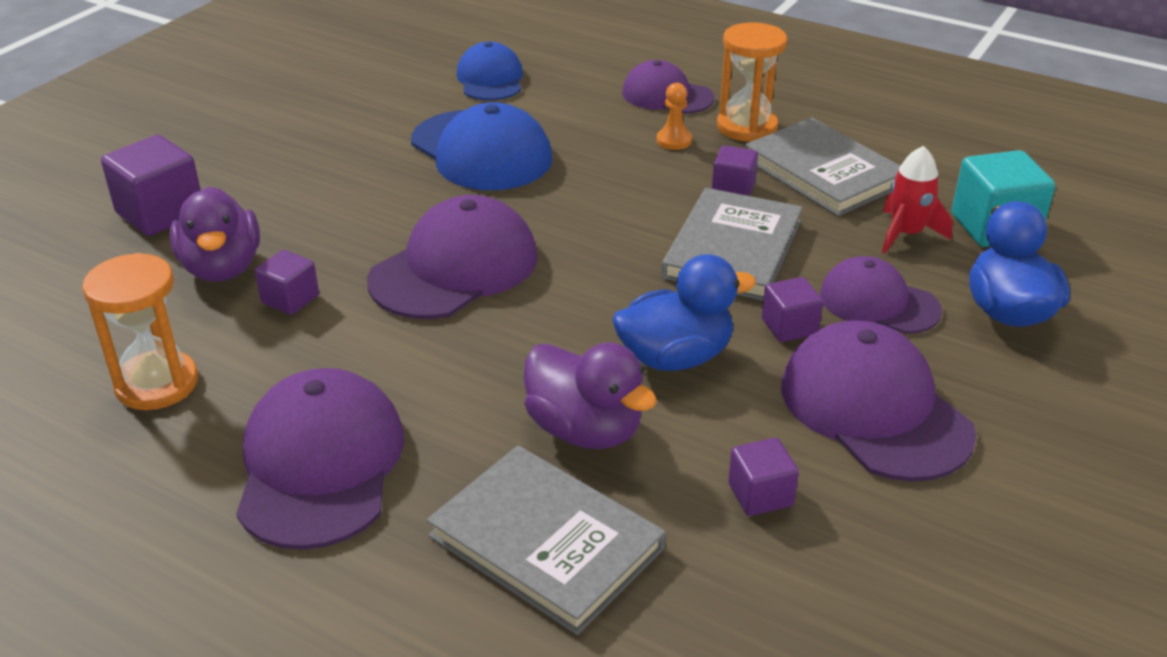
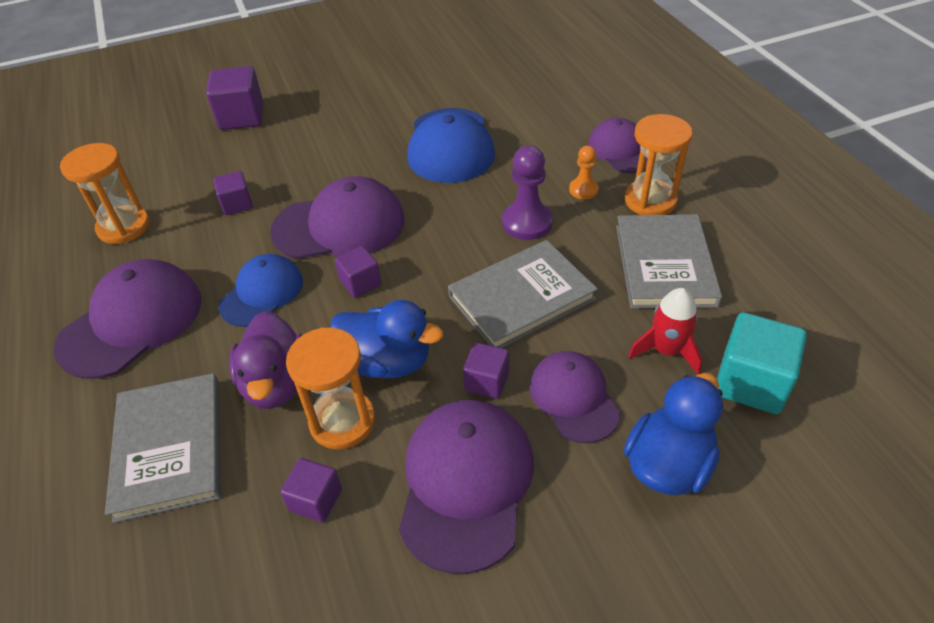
camera: 40 degrees right, 10 degrees up
purple duck [170,187,260,282] -> none
blue cap [457,42,523,101] -> blue cap moved to [218,254,303,327]
purple cube [712,146,758,196] -> purple cube moved to [335,246,381,298]
none -> orange hourglass [286,328,375,450]
none -> purple pawn [502,145,553,240]

